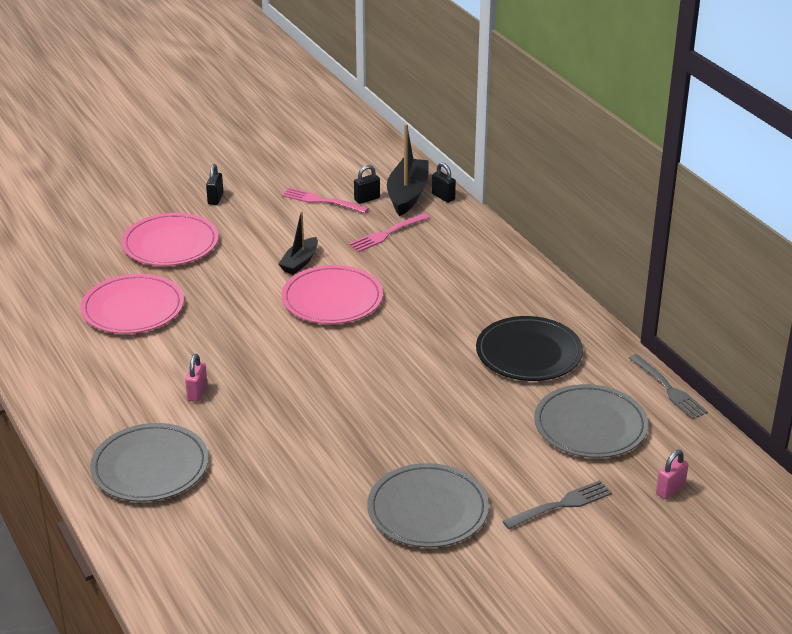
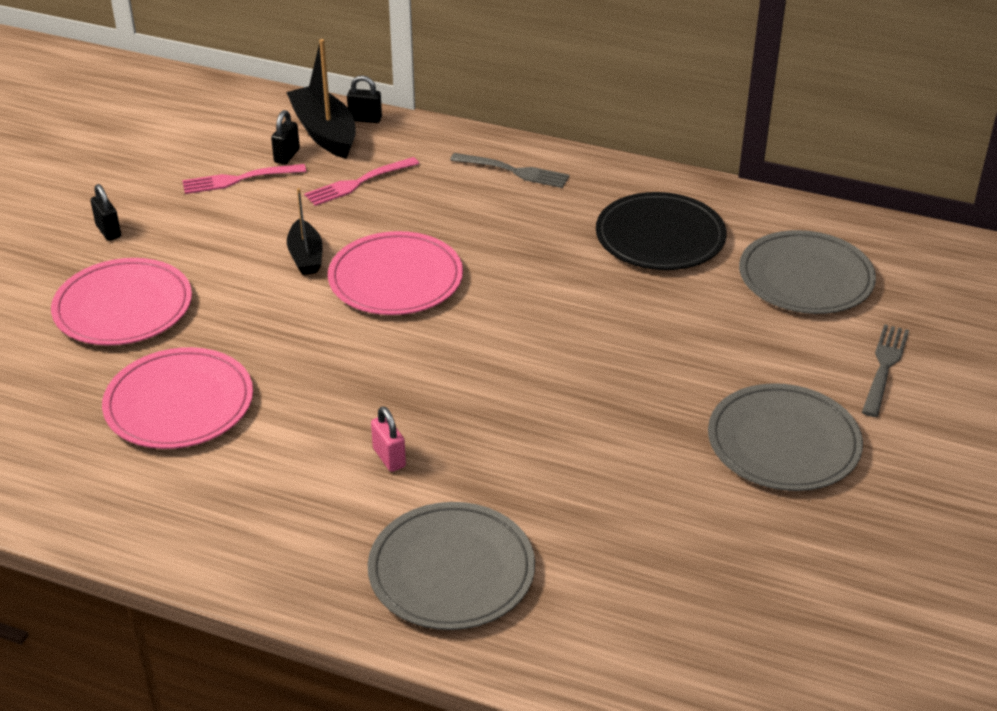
camera: 40 degrees left, 5 degrees up
pink fork [348,213,430,252] -> pink fork turned 45 degrees clockwise [304,157,419,206]
grey fork [629,354,708,419] -> grey fork moved to [450,153,570,188]
pink padlock [656,450,688,499] -> none

